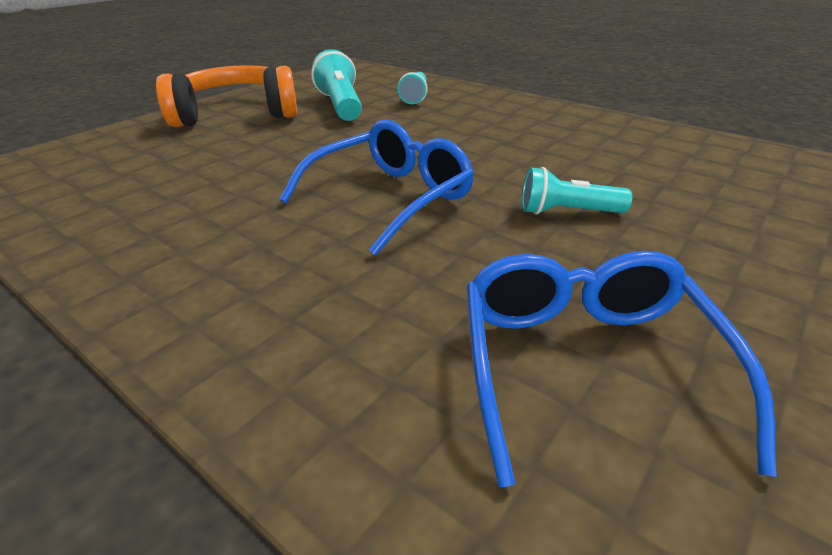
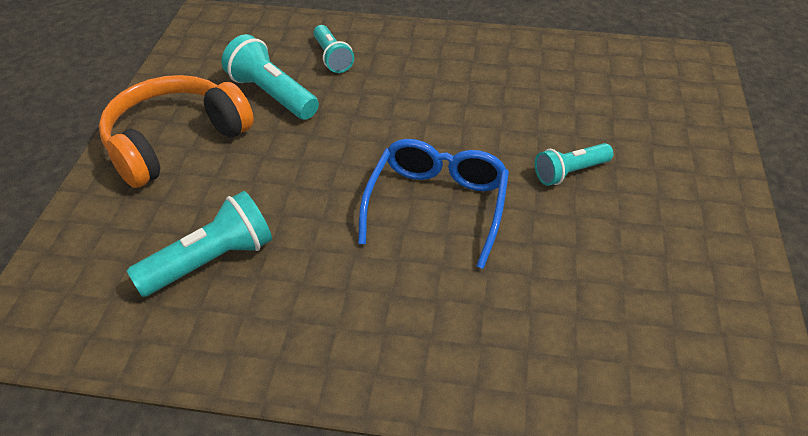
camera: 30 degrees left, 10 degrees up
blue glasses [466,251,777,487] -> none
none -> turquoise flashlight [127,191,272,297]

